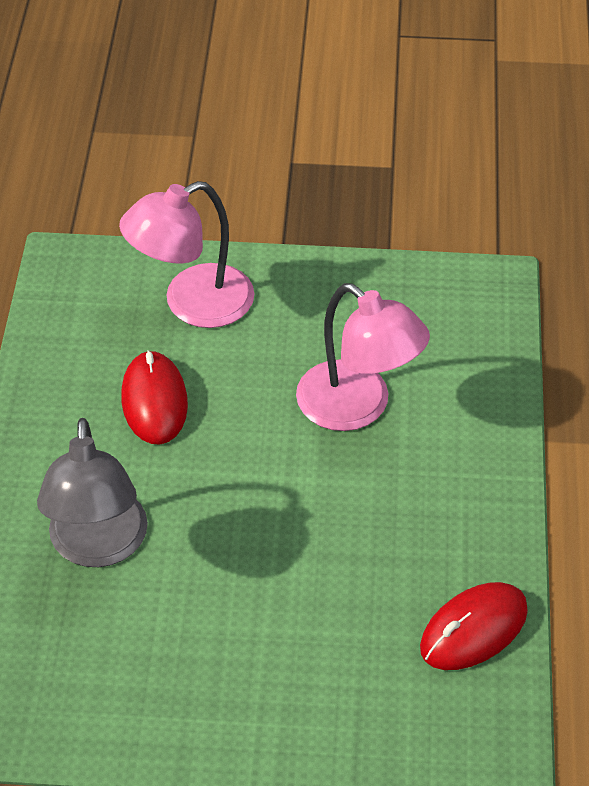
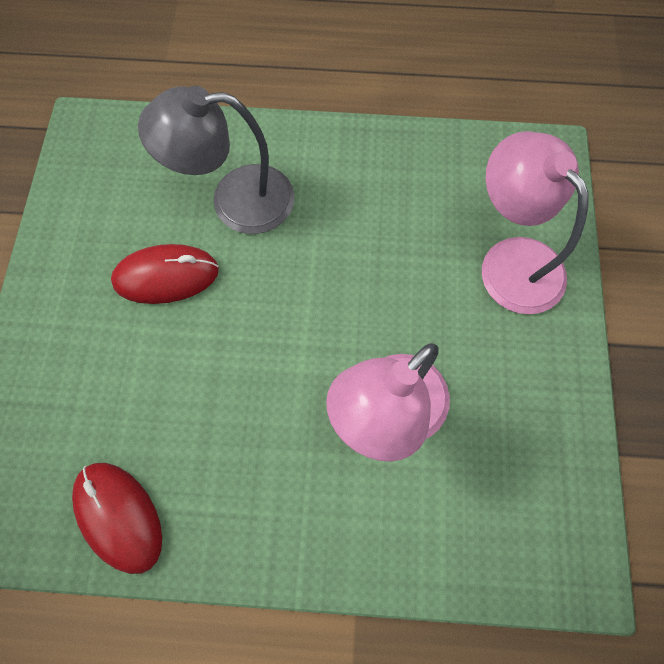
camera: 90 degrees right, 20 degrees up
red mouse [121,350,188,444] -> red mouse moved to [111,244,219,304]

